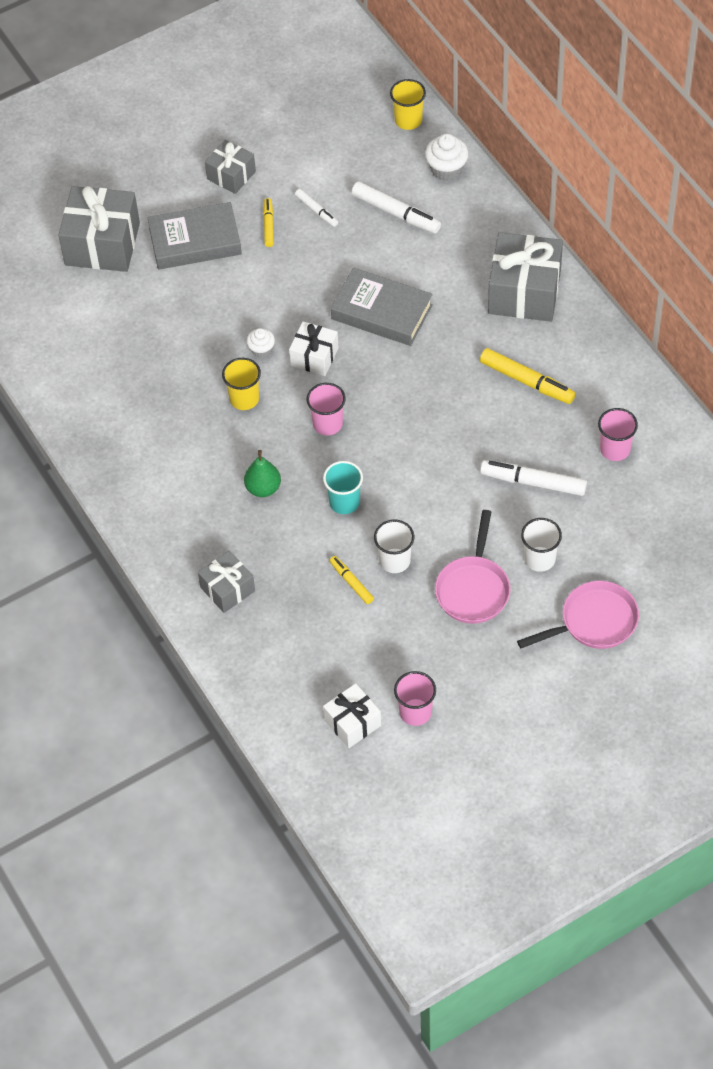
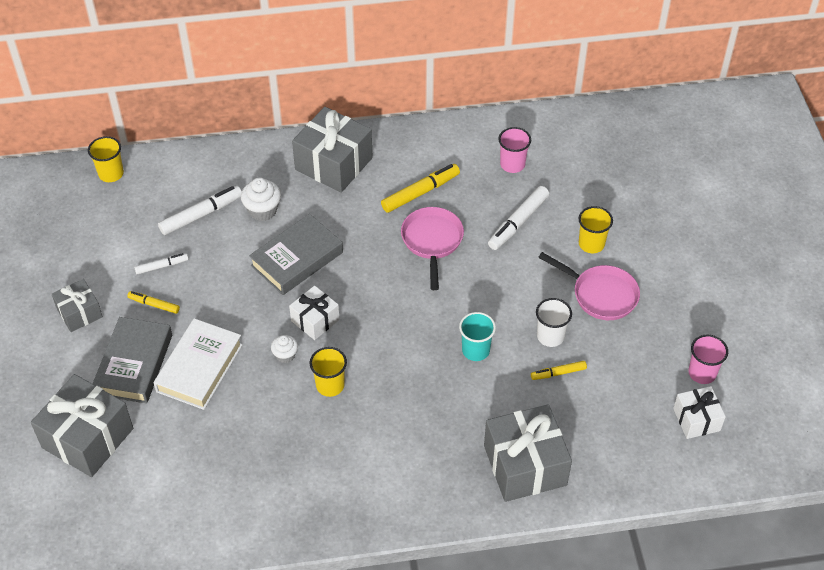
camera: 70 degrees left, 5 degrees down
grey gift [198,550,255,613] -> grey gift [484,404,572,502], size x1.77
green pear [244,450,281,497] -> none
pink cup [307,383,346,435] -> none
white cupcake [425,134,469,181] -> white cupcake moved to [241,178,281,221]
pink pan [517,581,639,649] -> pink pan moved to [401,207,464,290]
white cup [521,518,562,572] -> yellow cup [578,206,613,253]
none -> white book [154,318,243,410]

